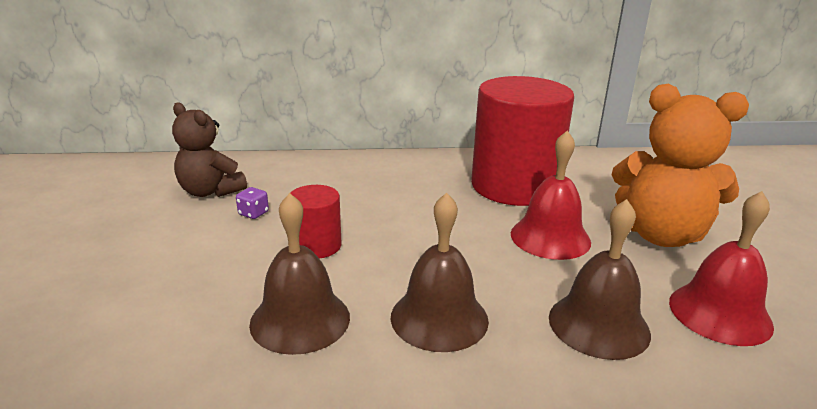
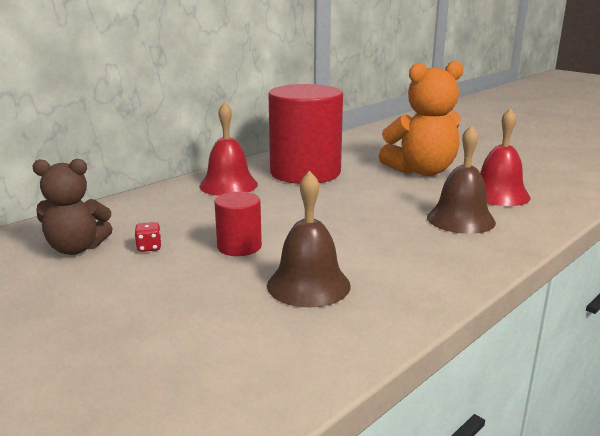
camera: 40 degrees left, 5 degrees down
purple dice [236,187,269,219] -> red dice [134,222,161,252]
brown bell [391,193,489,352] -> none
red bell [511,131,591,260] -> red bell moved to [199,102,258,196]

